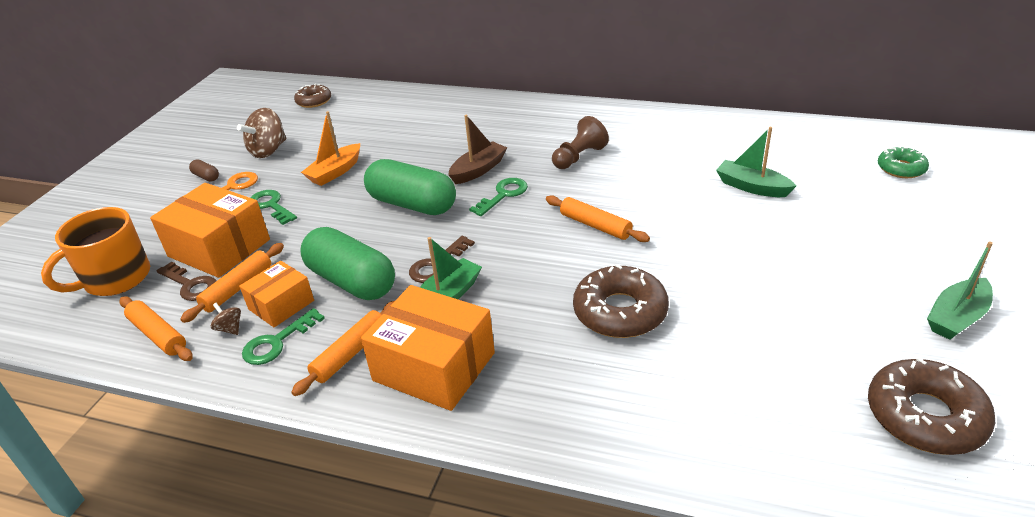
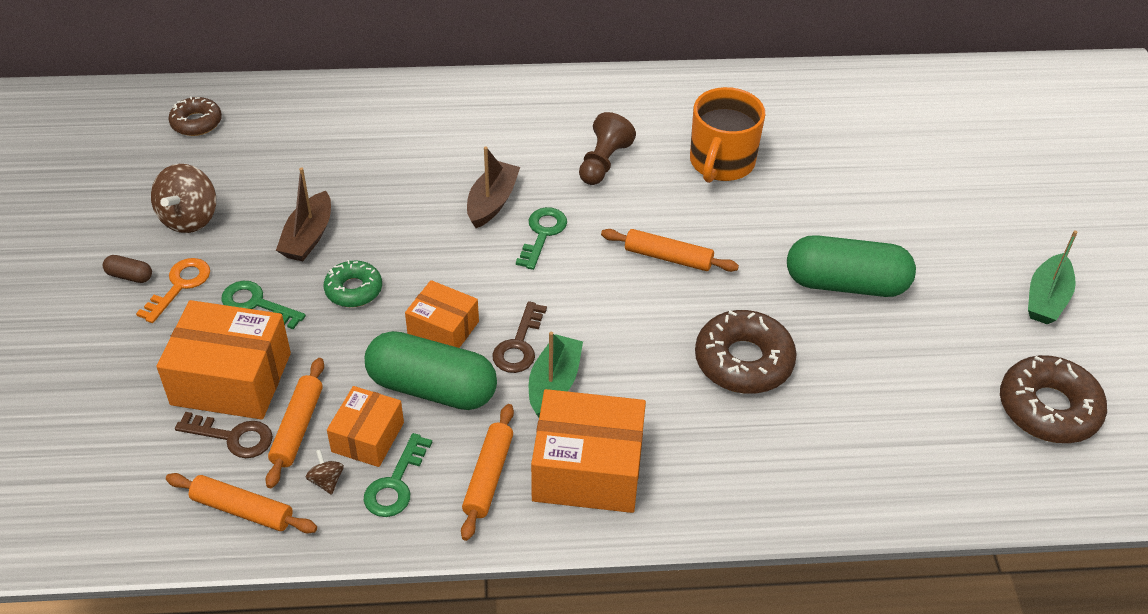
camera: 25 degrees left, 10 degrees up
orange mug [41,207,150,296] -> orange mug moved to [690,87,765,183]
brown spinning top [211,303,241,335] -> brown spinning top turned 45 degrees clockwise [306,449,344,495]
orange boat [301,111,360,186] -> brown boat [276,167,331,262]
green capsule [364,159,456,215] -> green capsule moved to [787,235,916,297]
green boat [716,127,796,197] -> none
green donut [878,146,929,178] -> green donut moved to [324,260,382,307]
none -> orange box [405,280,479,348]

